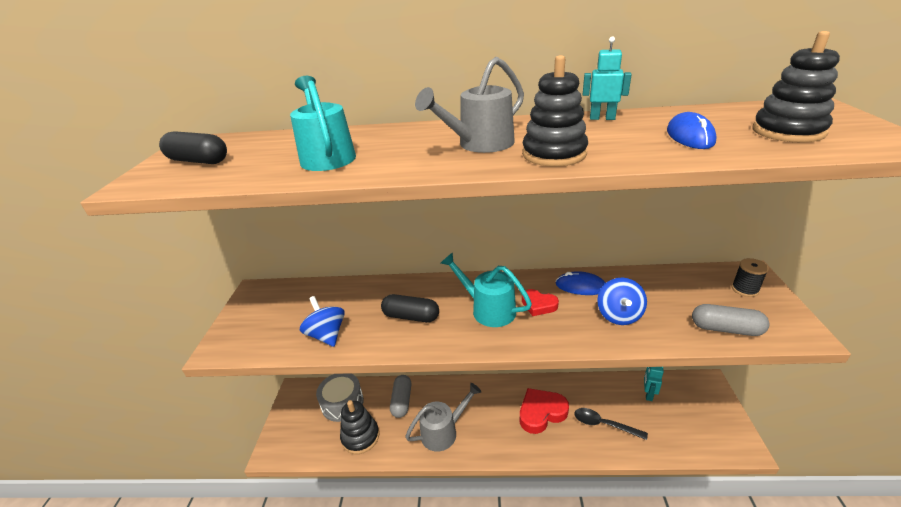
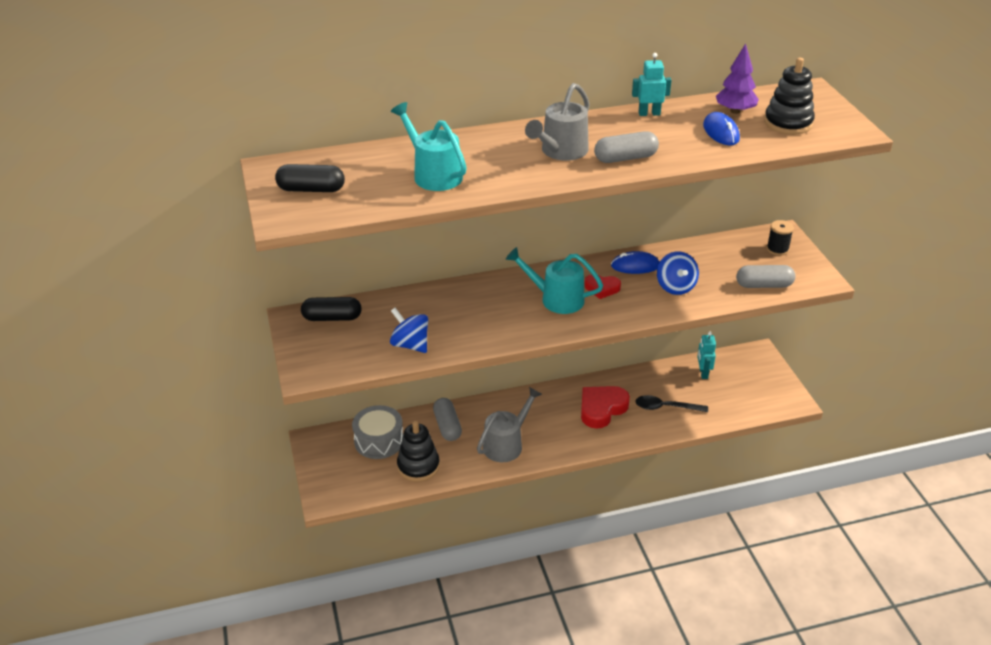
camera: 20 degrees left, 5 degrees up
black capsule [381,294,439,322] -> black capsule moved to [301,297,362,321]
black stacking toy [522,55,588,167] -> grey capsule [594,131,659,163]
none -> purple tree [716,43,759,114]

